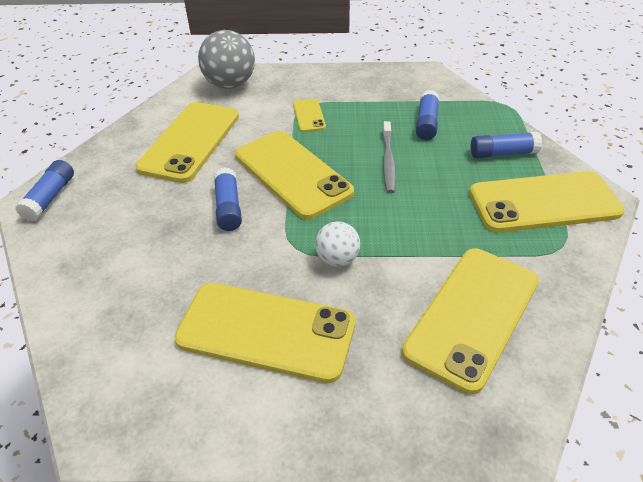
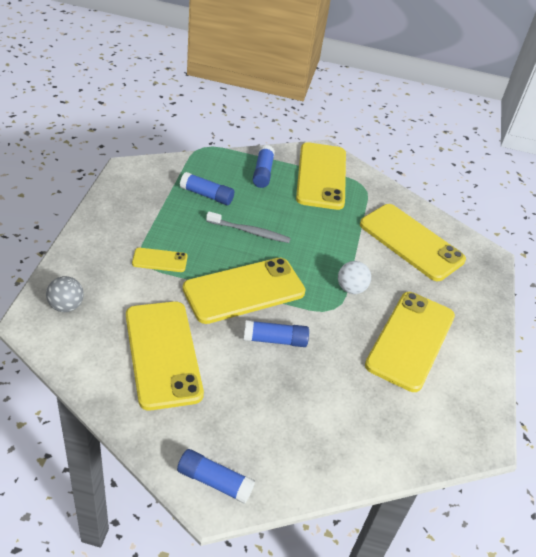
camera: 85 degrees left, 0 degrees up
yellow phone [135,102,239,183] -> yellow phone turned 45 degrees clockwise [126,301,204,411]
grey ball [198,30,255,89] -> grey ball [46,276,84,312], size x0.57

